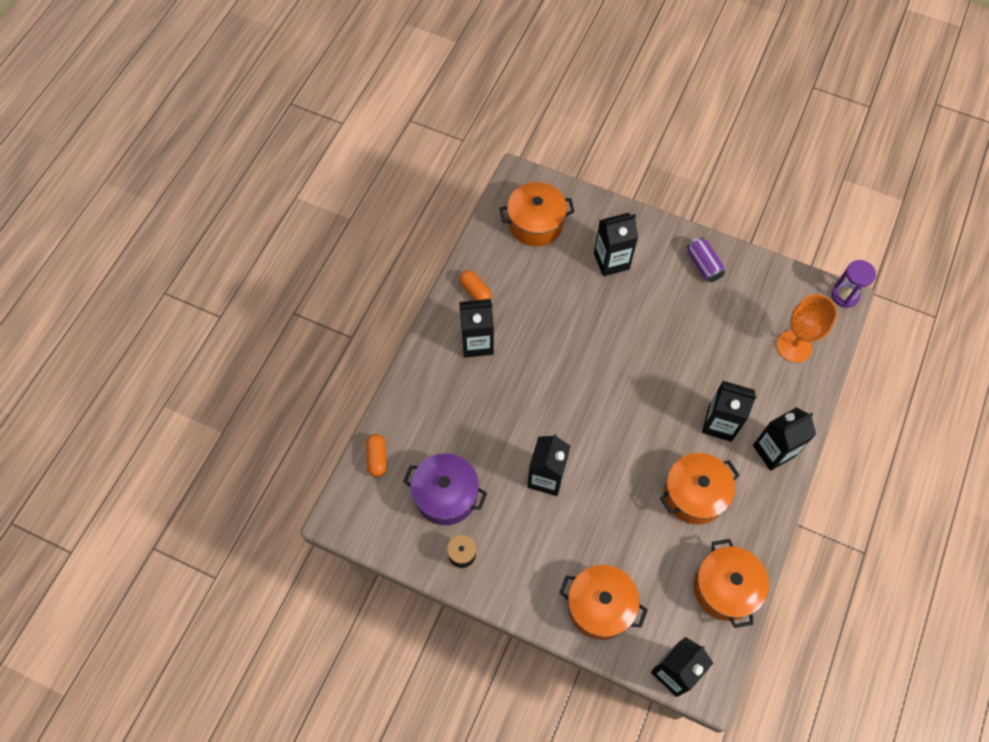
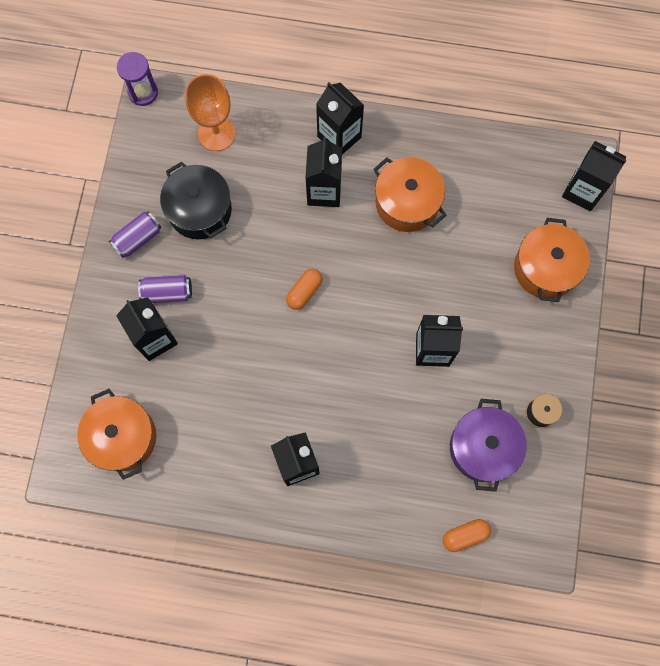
camera: 105 degrees left, 10 degrees up
orange capsule [459,270,492,300] -> orange capsule moved to [286,269,322,310]
orange pot [694,539,769,628] -> none
none -> purple can [138,275,192,303]
none -> black pot [160,162,232,239]

